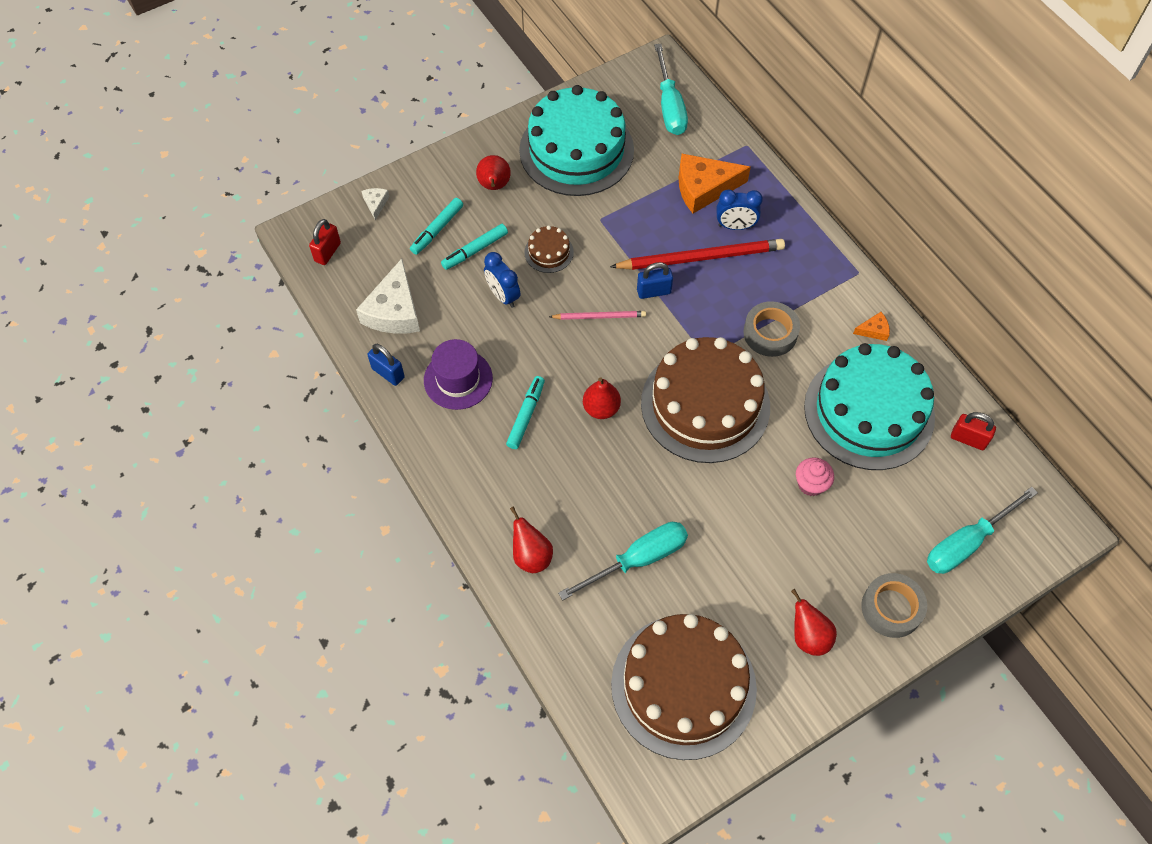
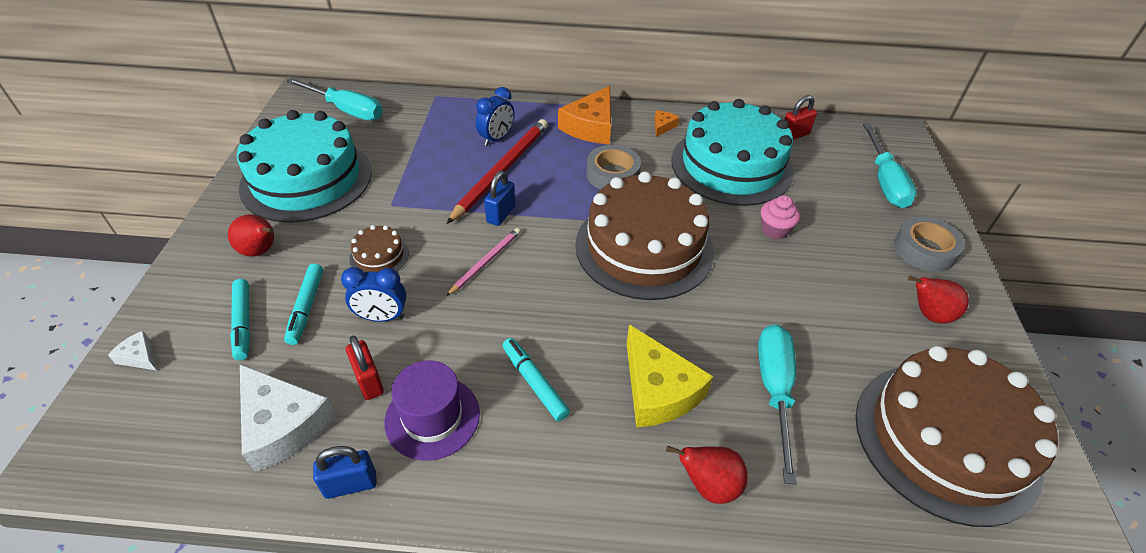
camera: 55 degrees left, 15 degrees down
red padlock [309,219,341,265] -> red padlock moved to [346,336,384,400]
red pear [583,377,621,419] -> none
orange cheese [679,154,751,214] -> orange cheese moved to [558,86,611,144]
none -> yellow cheese [626,324,713,427]

